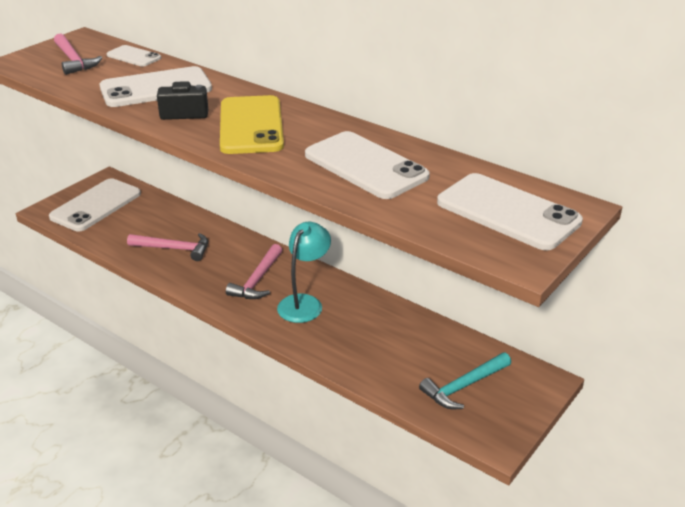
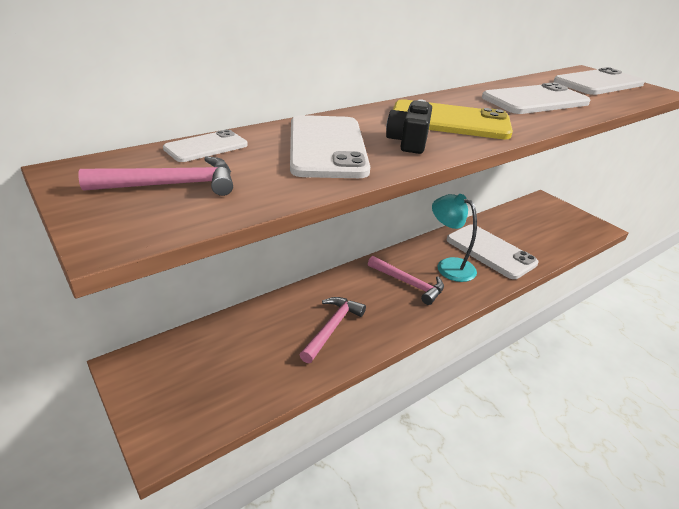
camera: 75 degrees left, 0 degrees up
white phone [49,178,141,231] -> white phone moved to [447,224,538,279]
turquoise hammer [419,352,511,409] -> none

